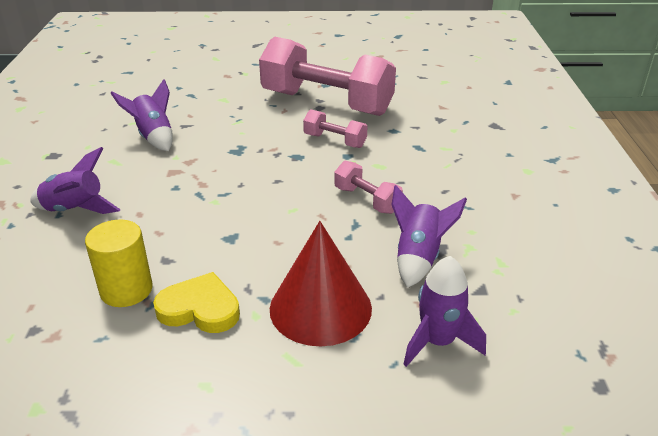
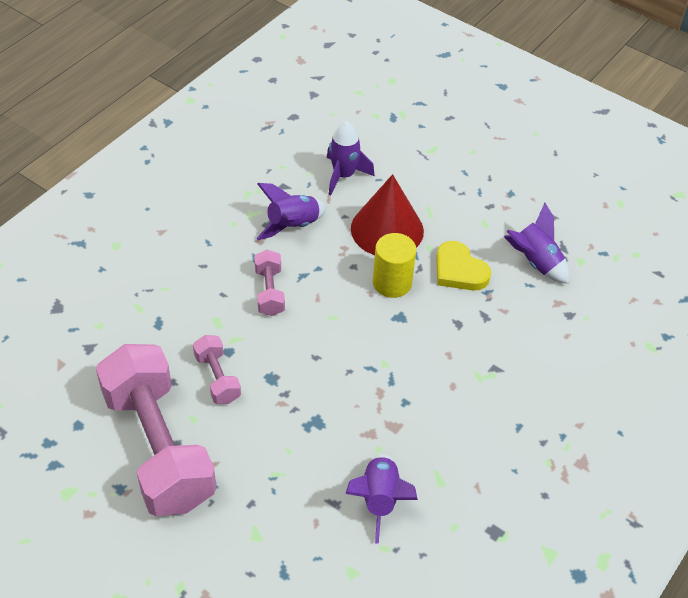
camera: 145 degrees left, 15 degrees up
purple rocket [31,147,121,214] -> purple rocket moved to [504,203,569,284]
yellow cylinder [85,220,153,307] -> yellow cylinder moved to [373,233,417,298]

